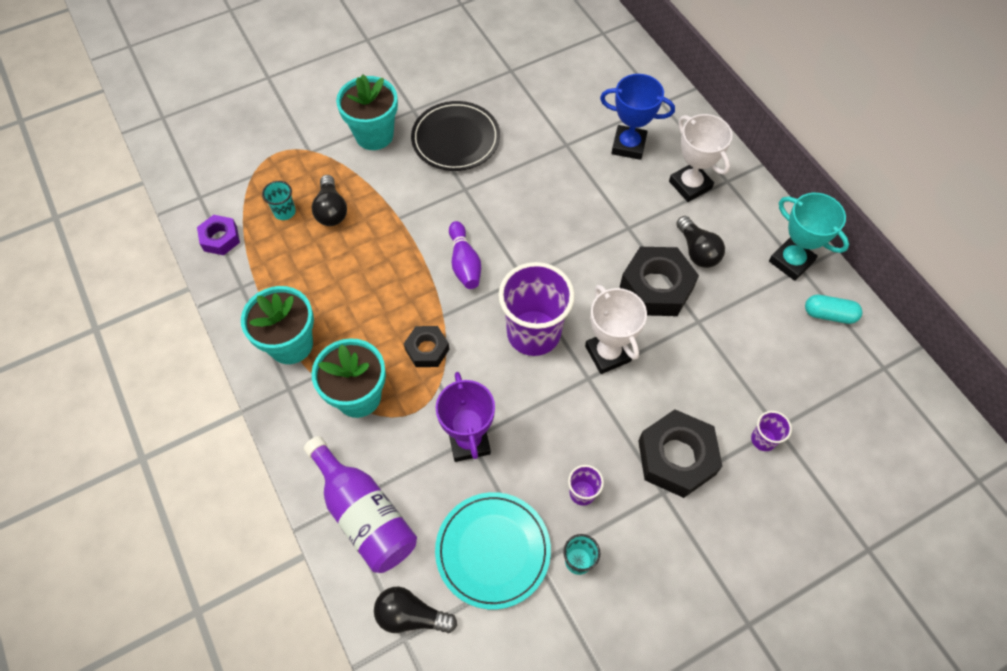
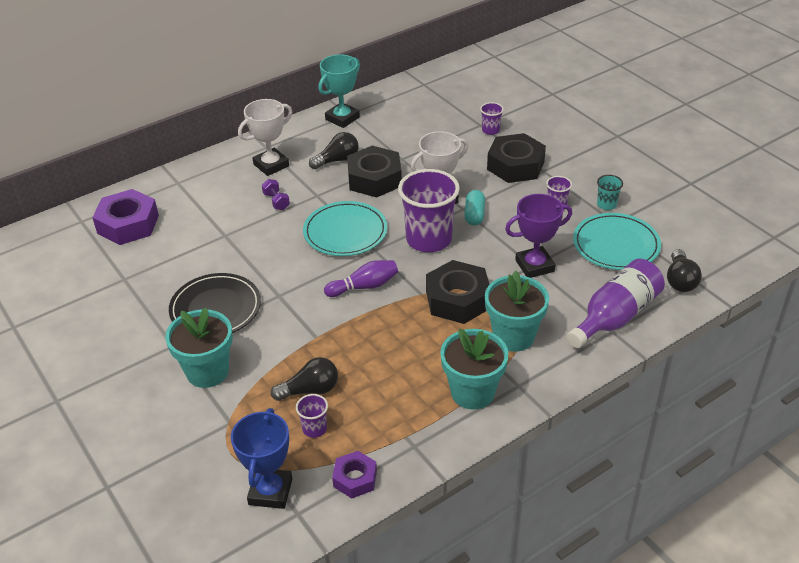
camera: 95 degrees left, 20 degrees down
turquoise cup [262,181,296,220] -> purple cup [296,394,328,438]
black nut [404,326,449,367] -> black nut [426,260,490,324], size x1.75
blue trophy [600,74,675,160] -> blue trophy moved to [231,408,293,509]
turquoise capsule [805,295,862,324] -> turquoise capsule moved to [464,190,485,226]
none -> purple nut [92,189,159,245]
none -> purple dumbbell [262,179,290,210]
none -> turquoise plate [303,201,388,256]

